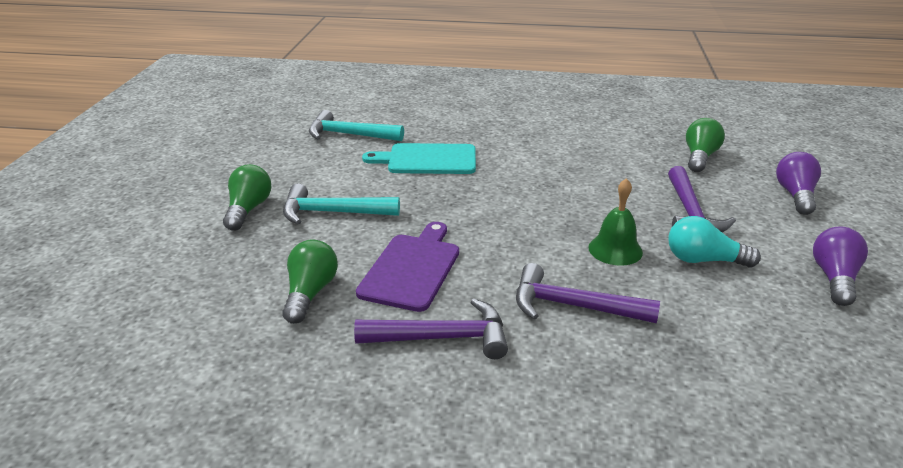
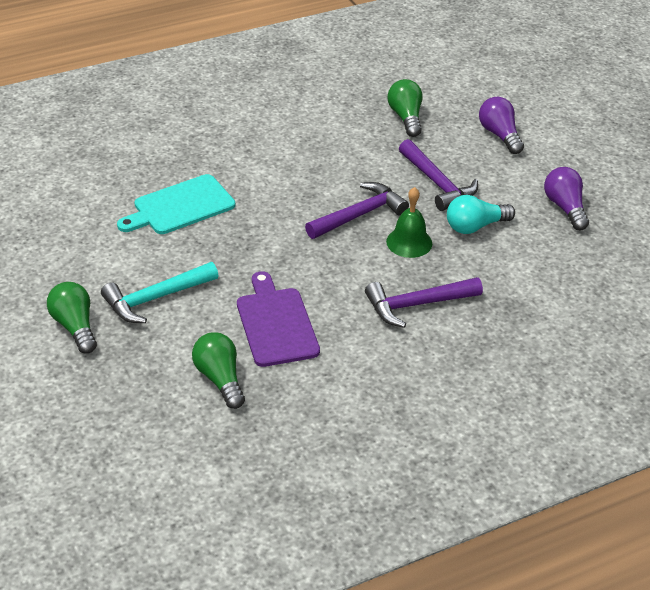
camera: 35 degrees left, 10 degrees up
turquoise hammer [309,110,404,141] -> none
purple hammer [354,299,508,359] -> purple hammer moved to [305,182,409,239]

